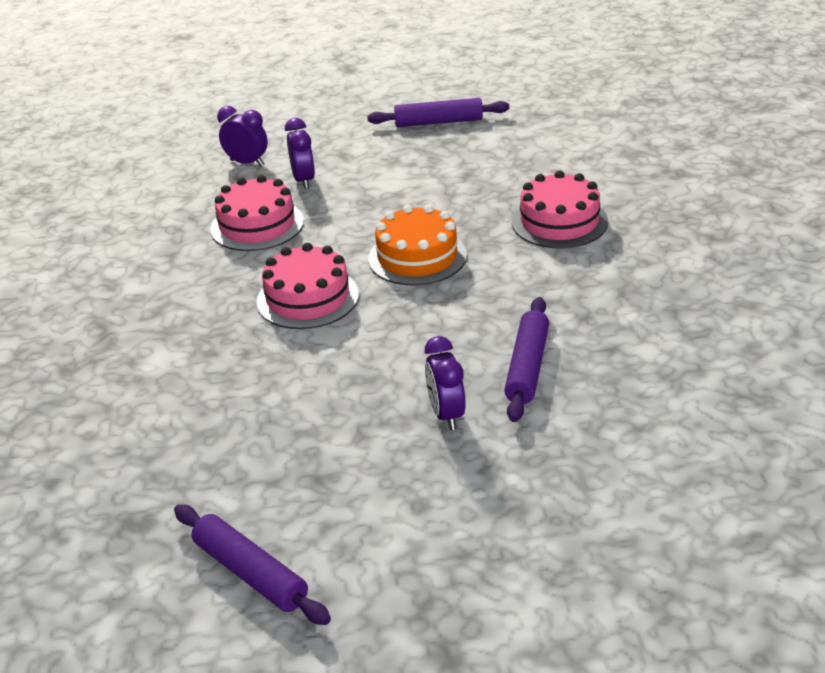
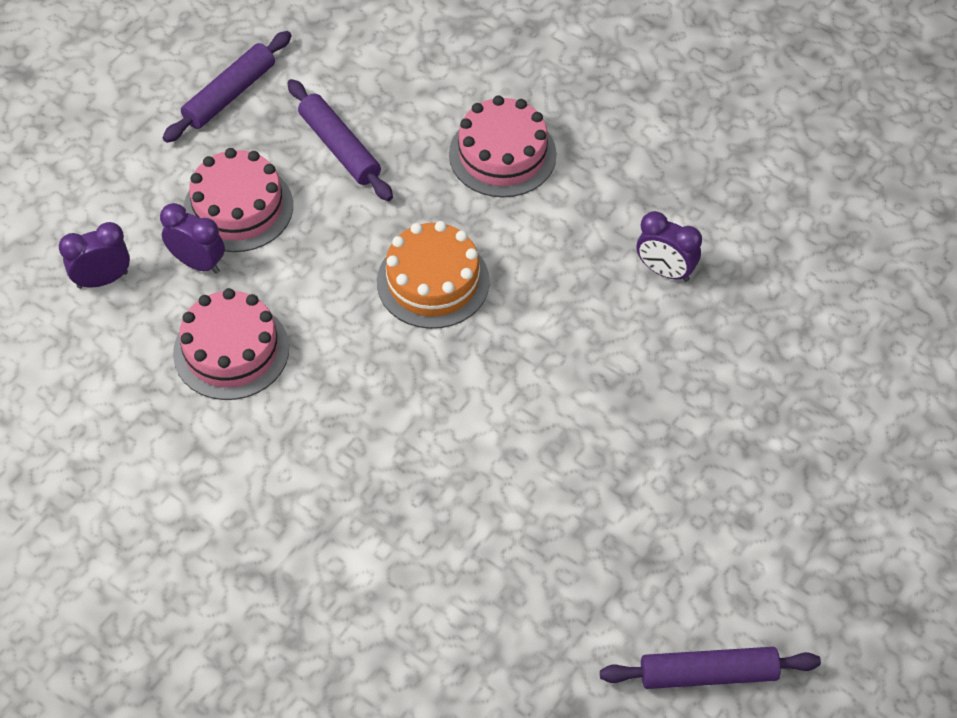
camera: 50 degrees left, 20 degrees up
pink cake [257,243,359,329] -> pink cake moved to [183,148,293,252]
purple clock [425,336,466,430] -> purple clock moved to [637,211,702,282]
purple rolling pin [504,297,549,422] -> purple rolling pin moved to [287,79,393,201]

